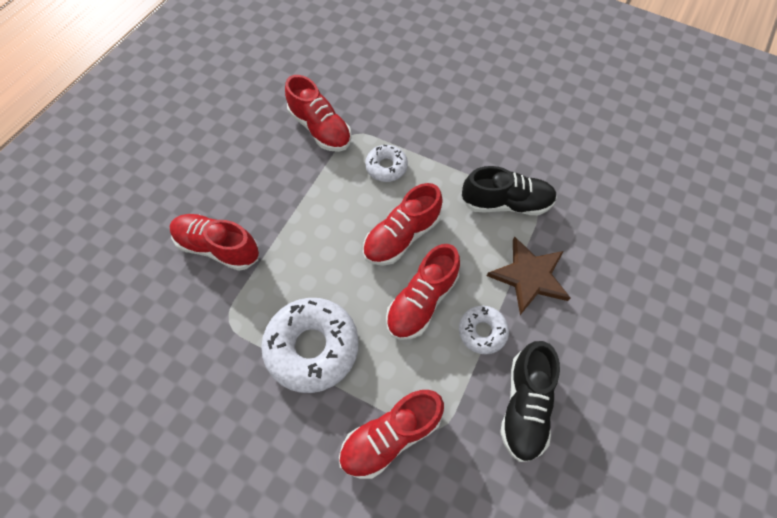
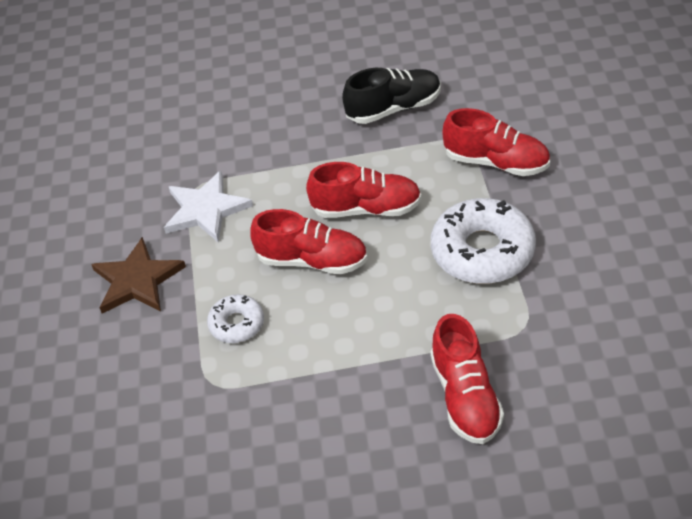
camera: 120 degrees left, 15 degrees down
red shoe [285,75,352,152] -> none
white donut [459,306,509,355] -> none
black shoe [461,166,557,215] -> white star [164,171,253,242]
brown star [487,237,570,315] -> brown star moved to [91,237,186,313]

